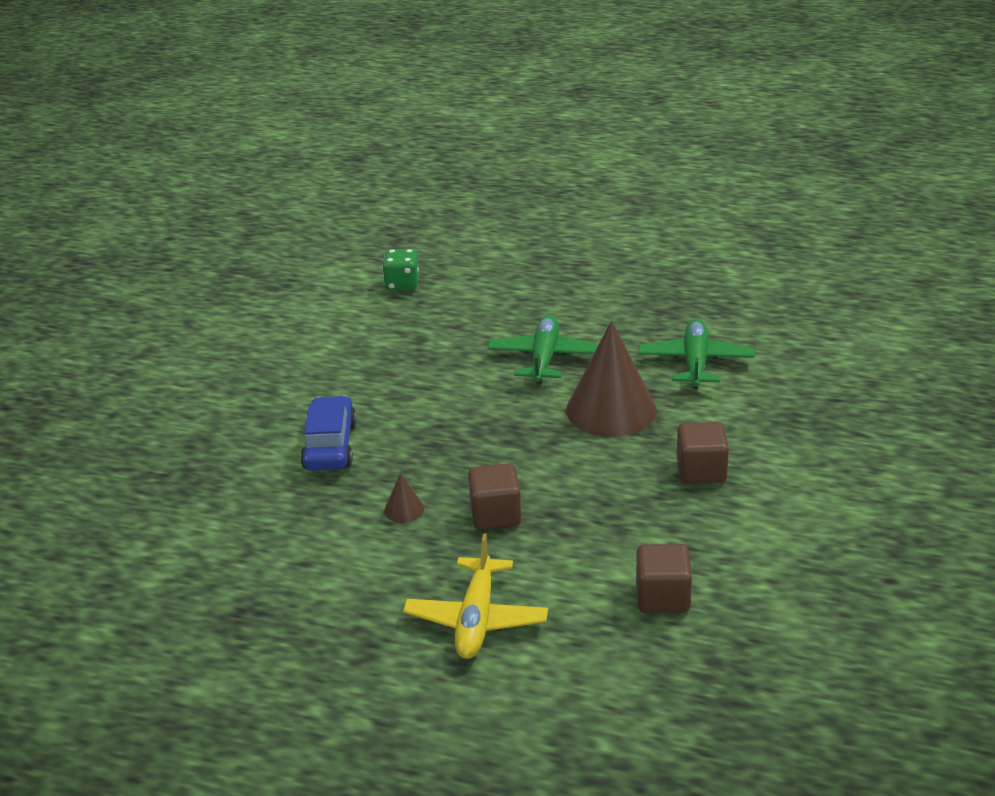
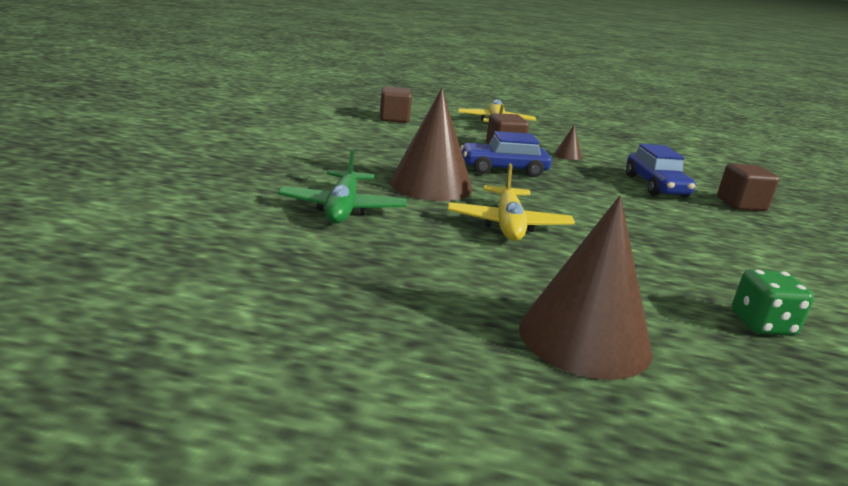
camera: 170 degrees right, 10 degrees down
green plane [487,315,599,384] -> yellow plane [448,163,575,241]
brown cube [677,422,729,484] -> brown cube moved to [717,164,779,211]
none -> blue car [461,131,552,177]
none -> brown cone [519,196,653,380]

